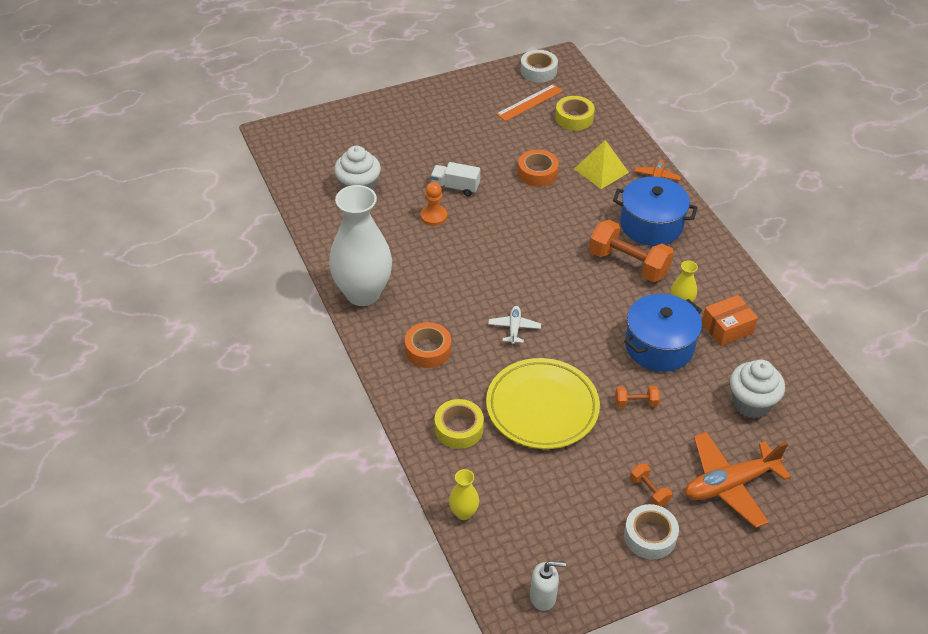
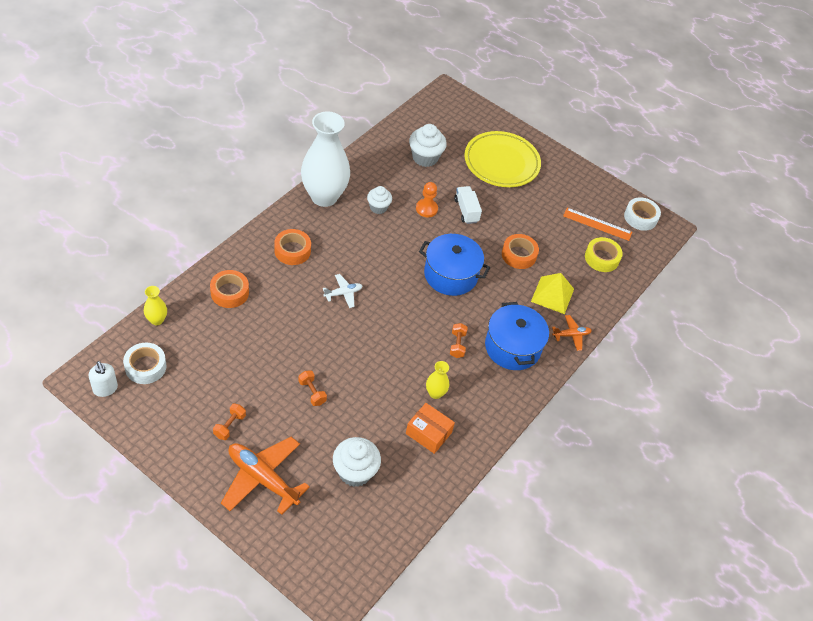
camera: 55 degrees right, 5 degrees up
yellow tape [435,399,484,449] -> orange tape [210,270,249,308]
yellow plate [486,358,600,449] -> yellow plate moved to [464,131,541,187]
orange dumbbell [589,220,674,282] -> orange dumbbell [450,323,468,358], size x0.48
blue pot [624,294,702,372] -> blue pot moved to [419,234,490,296]
white tape [624,504,679,559] -> white tape moved to [123,343,166,384]
none -> white cupcake [367,186,392,214]

